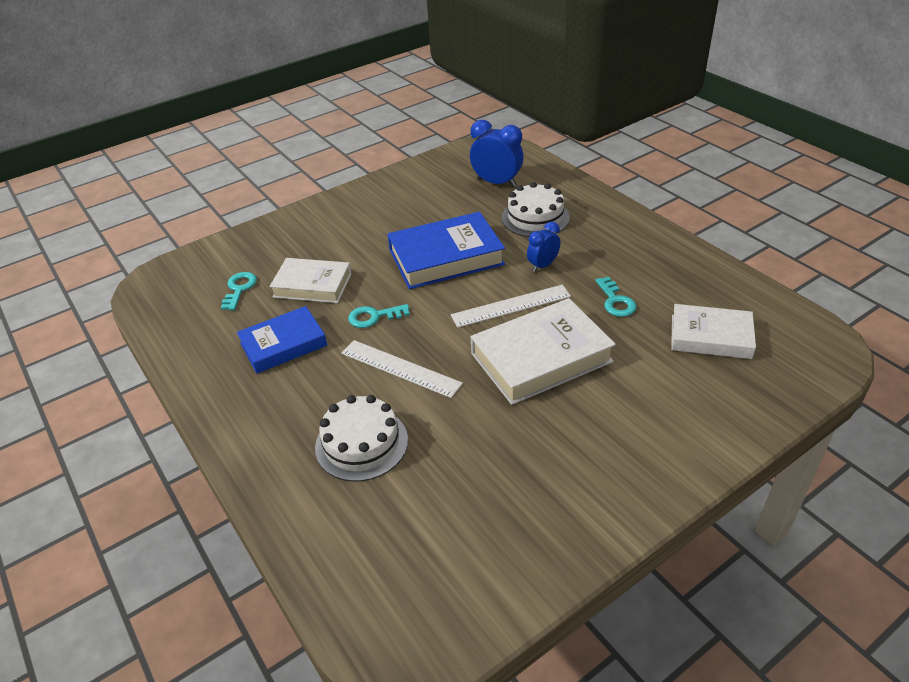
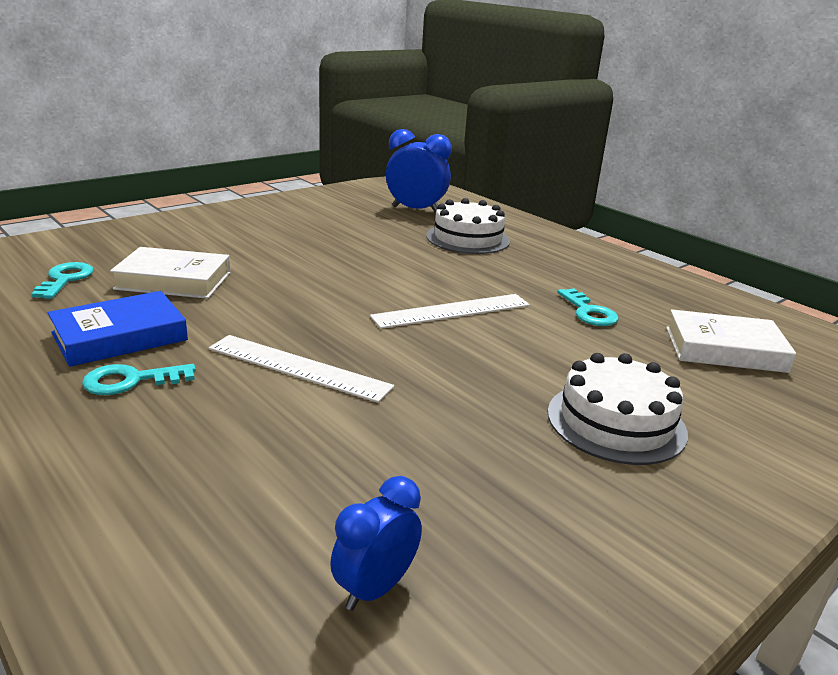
camera: 10 degrees left, 15 degrees down
white cake [315,395,408,482] -> white cake moved to [548,353,688,465]
turquoise key [348,304,410,328] -> turquoise key moved to [82,364,196,395]
blue book [387,212,505,289] -> none
white book [471,298,616,405] -> none
blue clock [527,222,560,272] -> blue clock moved to [330,476,422,611]

